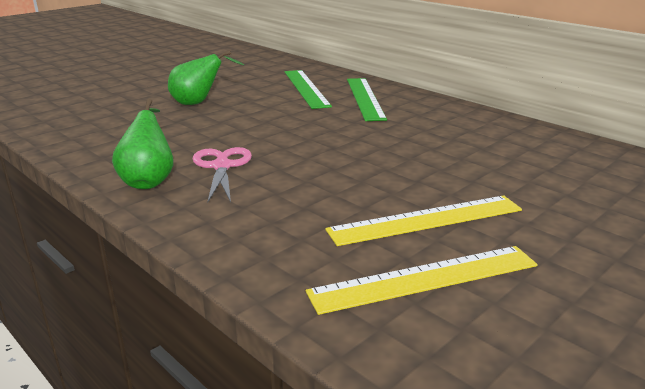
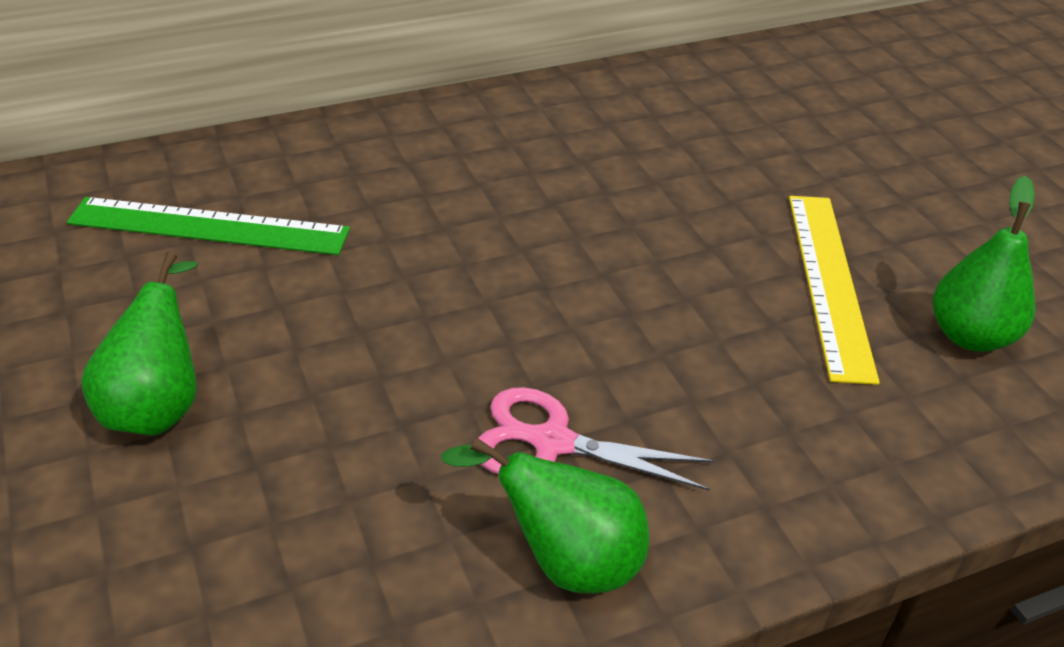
camera: 70 degrees left, 15 degrees up
yellow ruler [306,246,538,315] -> green pear [933,176,1035,352]
green ruler [347,78,387,121] -> none

